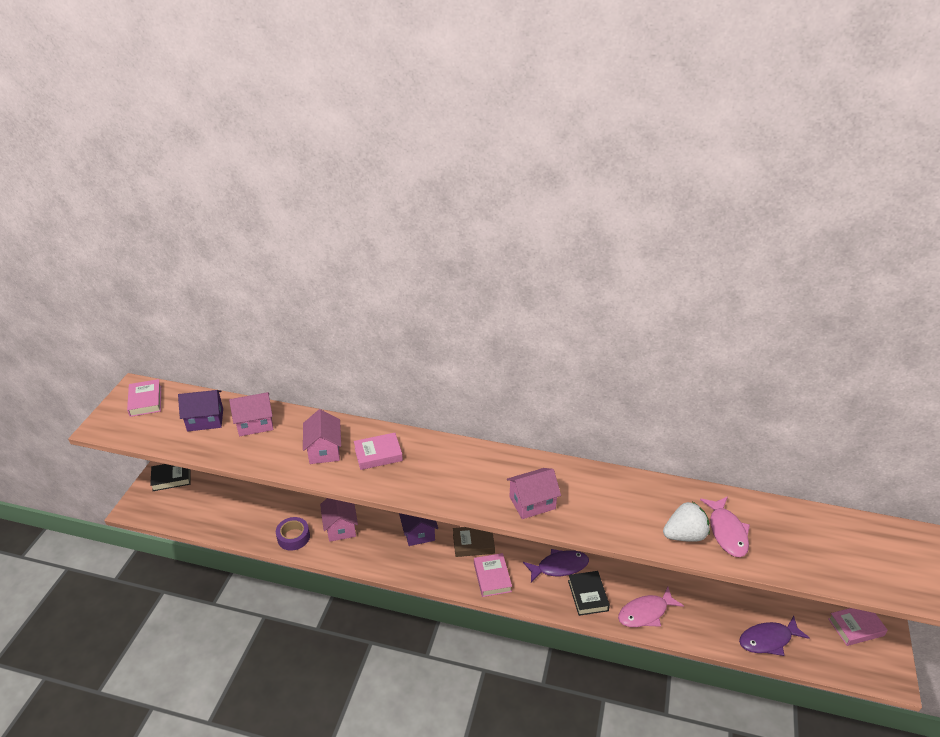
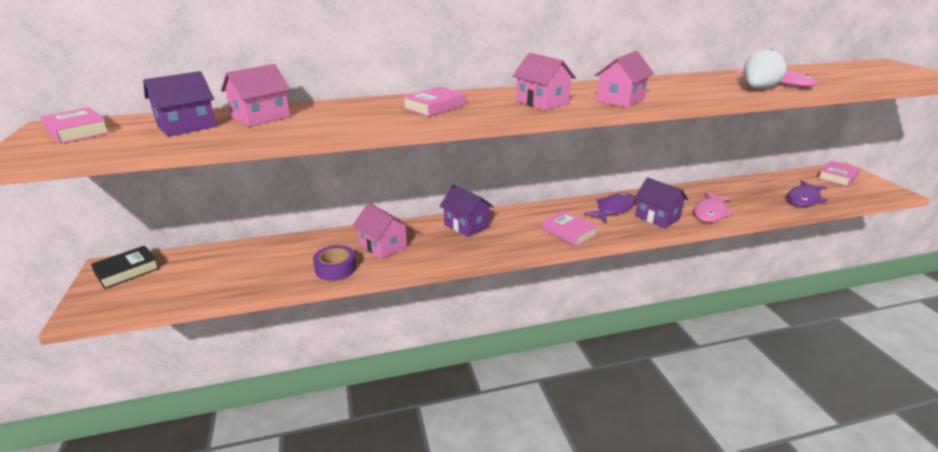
camera: 30 degrees left, 10 degrees down
pink house [303,409,341,464] -> pink house moved to [513,53,576,110]
brown book [453,527,495,557] -> none
black book [568,571,610,616] -> purple house [634,177,688,228]

